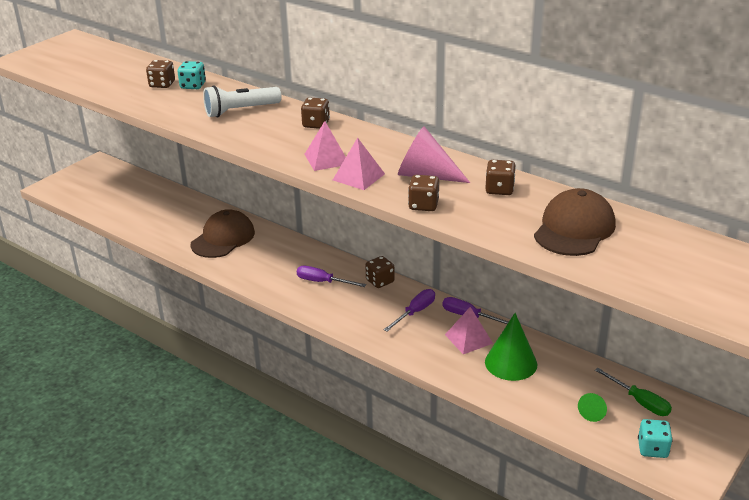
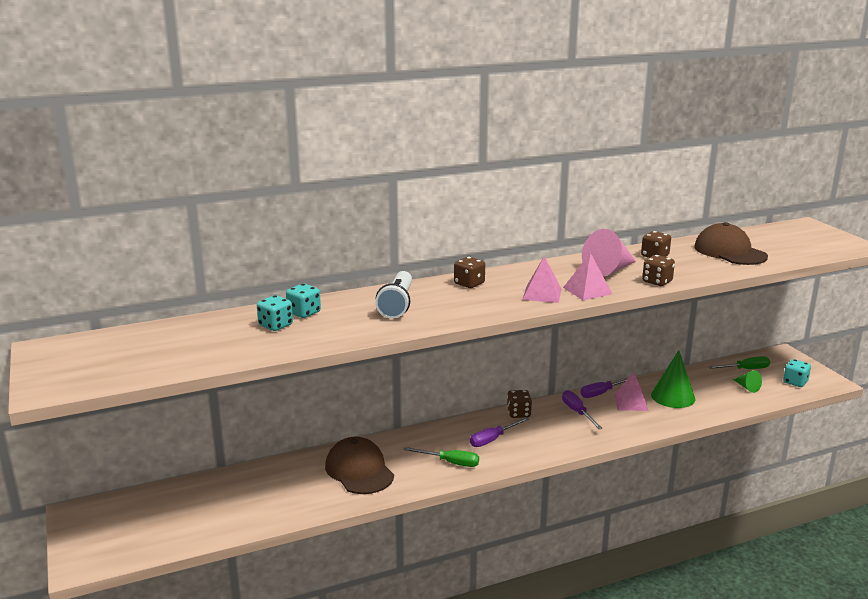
camera: 60 degrees left, 10 degrees down
brown dice [146,60,175,88] -> turquoise dice [257,295,293,331]
none -> green screwdriver [403,447,479,467]

